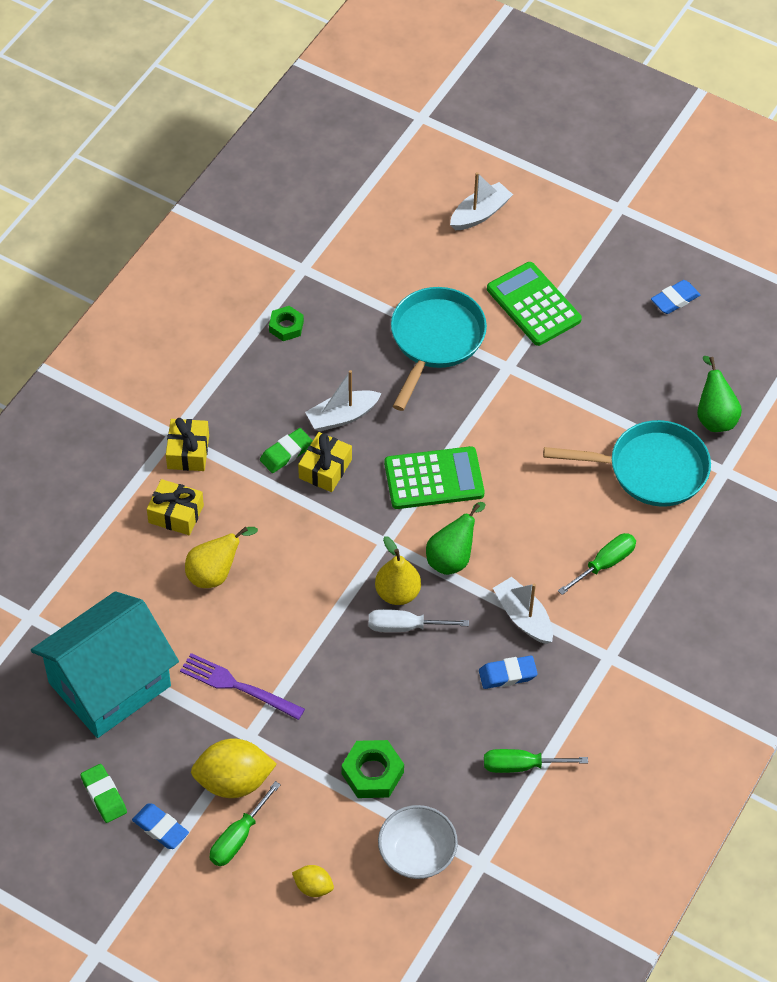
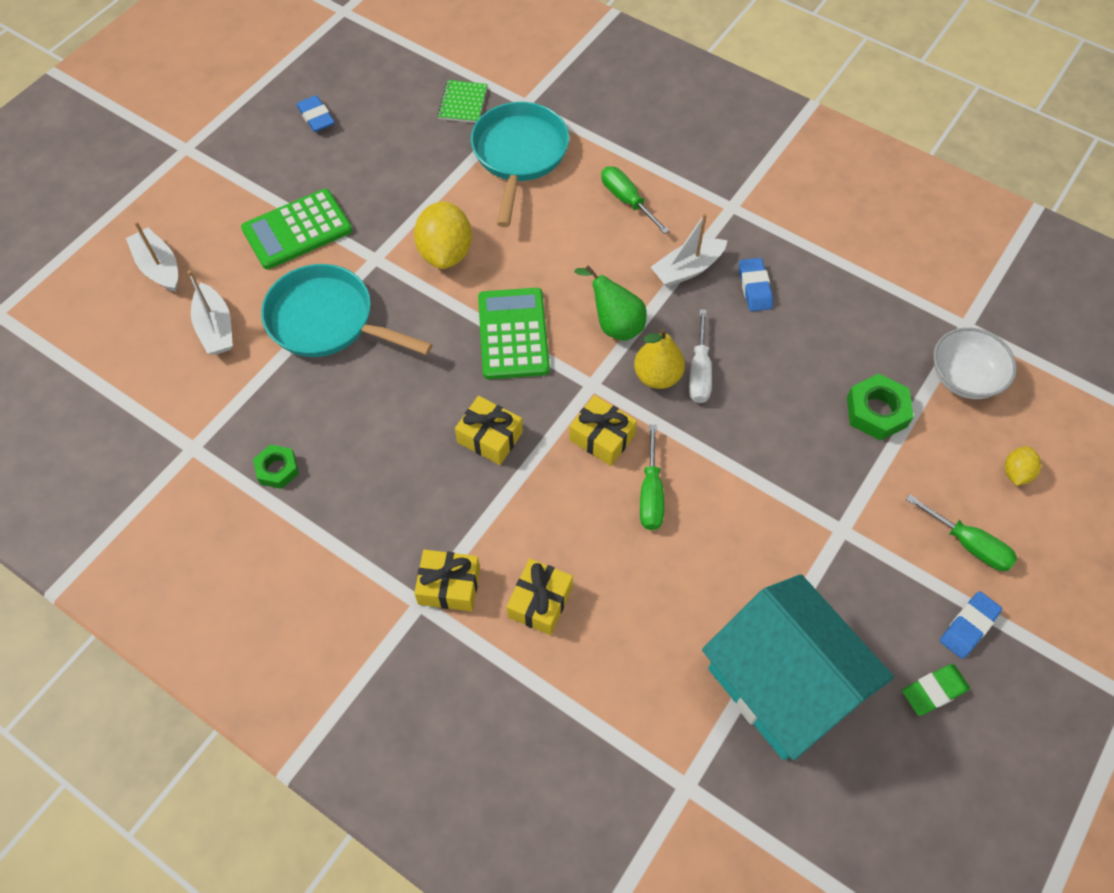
camera: 85 degrees left, 5 degrees up
purple fork [180,653,305,720] -> none
yellow pear [185,527,258,588] -> none
yellow lemon [191,739,277,798] -> yellow lemon moved to [414,201,472,269]
green eraser [260,428,313,473] -> none
white boat [305,370,381,431] -> white boat moved to [187,270,233,355]
green screwdriver [484,749,588,773] -> green screwdriver moved to [640,425,664,530]
green pear [697,356,742,432] -> green notebook [437,80,487,123]
none -> yellow gift [569,395,637,466]

